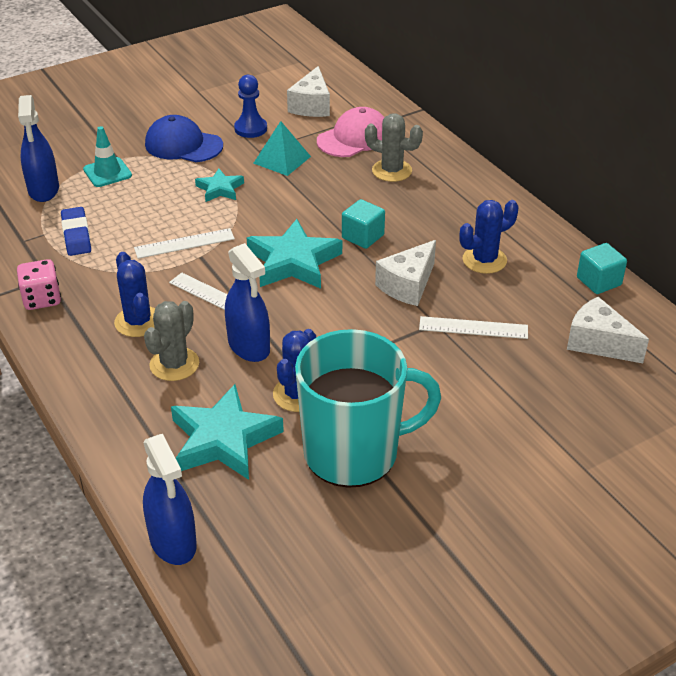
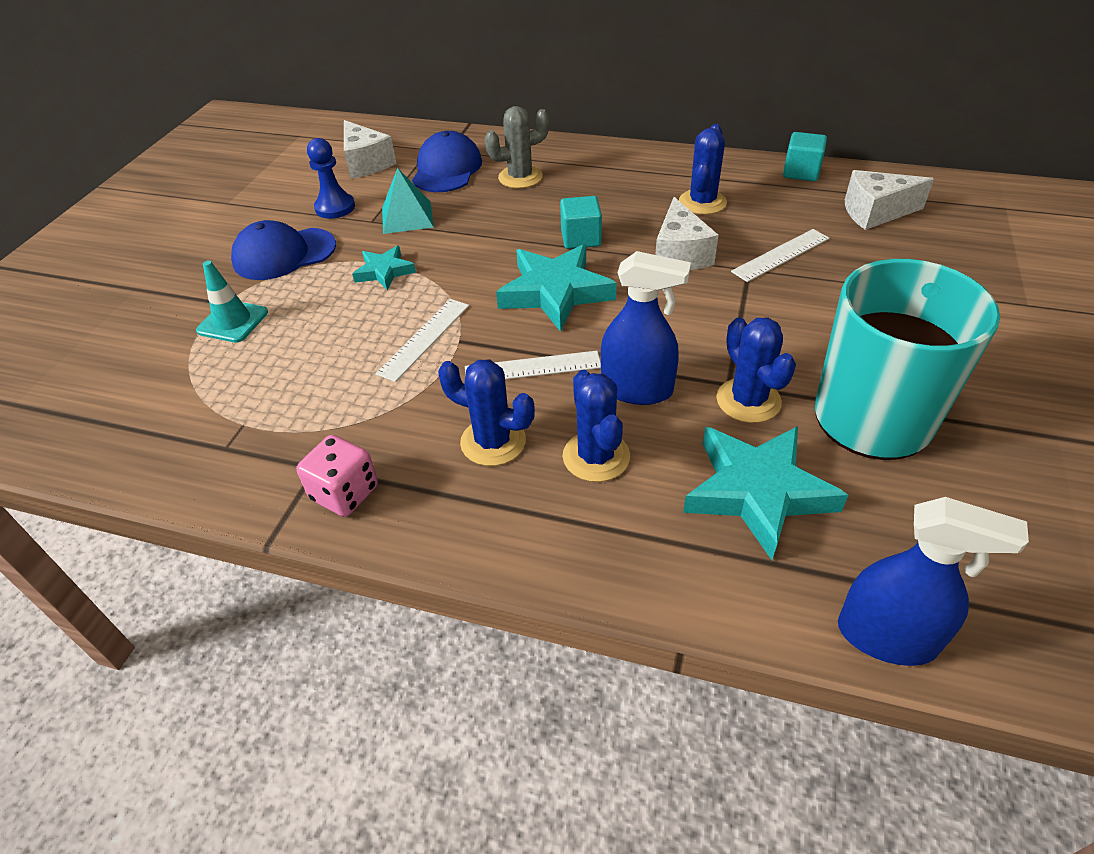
camera: 40 degrees left, 5 degrees up
blue spray bottle [18,95,59,202] -> none
blue eraser [61,207,91,256] -> none
grey cactus [144,301,199,381] -> blue cactus [562,370,630,482]
pink cap [317,107,385,157] -> blue cap [412,131,482,192]

